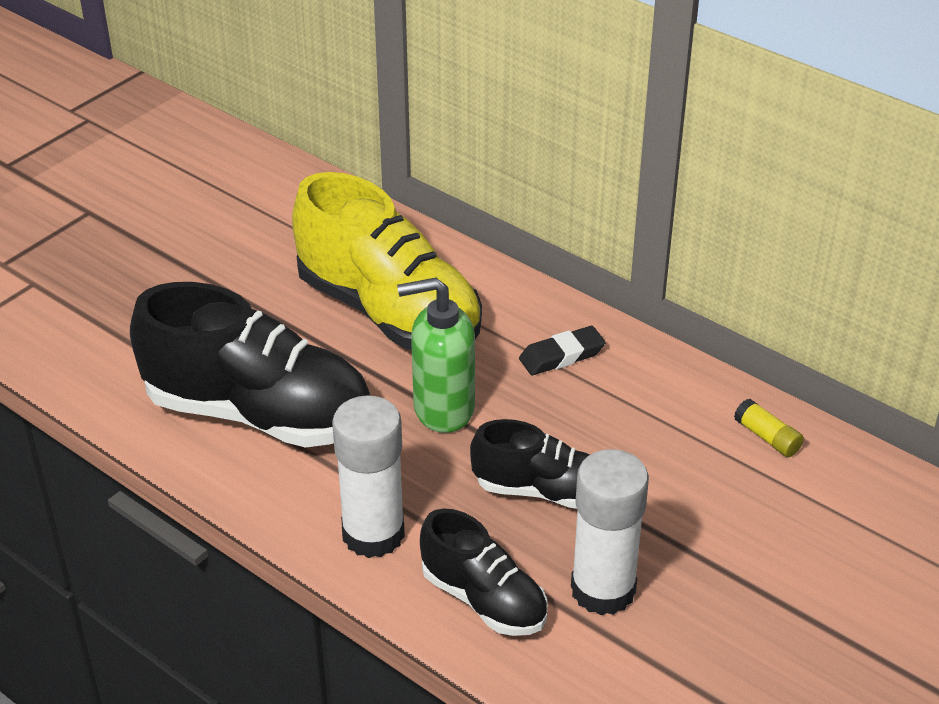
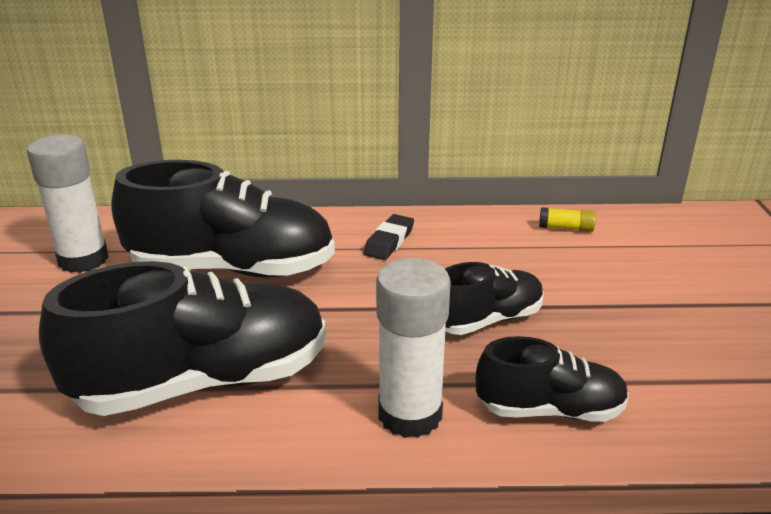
camera: 40 degrees left, 10 degrees down
yellow shoe [292,172,482,350] -> black shoe [112,160,335,278]
green soap dispenser [397,278,475,433] -> none
white glue stick [571,449,649,615] -> white glue stick moved to [27,134,109,273]

